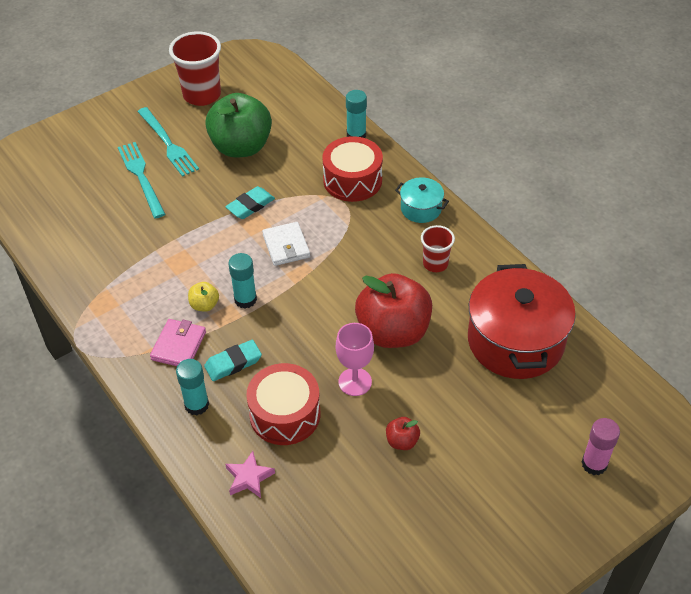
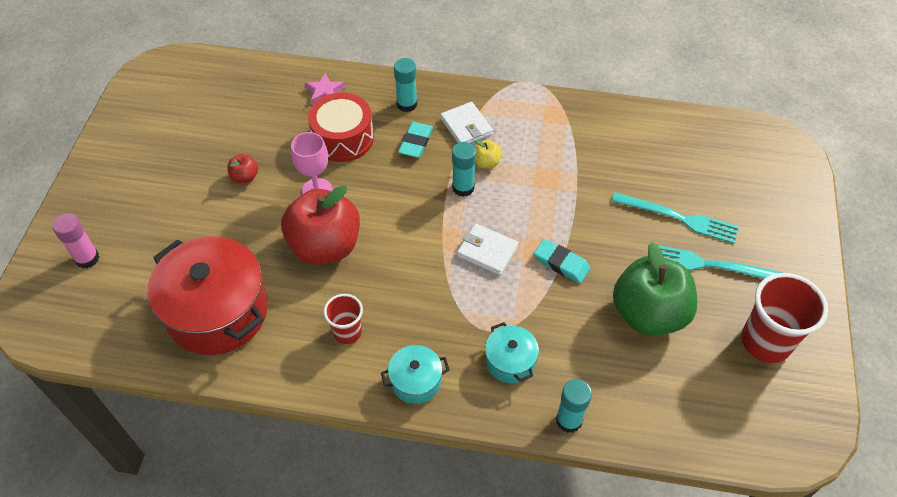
camera: 135 degrees right, 5 degrees up
pink wallet [150,319,206,366] -> white wallet [440,102,493,143]
turquoise eraser [225,186,275,219] -> turquoise eraser turned 60 degrees counterclockwise [534,239,591,283]
red drum [323,136,383,202] -> turquoise pot [485,322,539,383]

